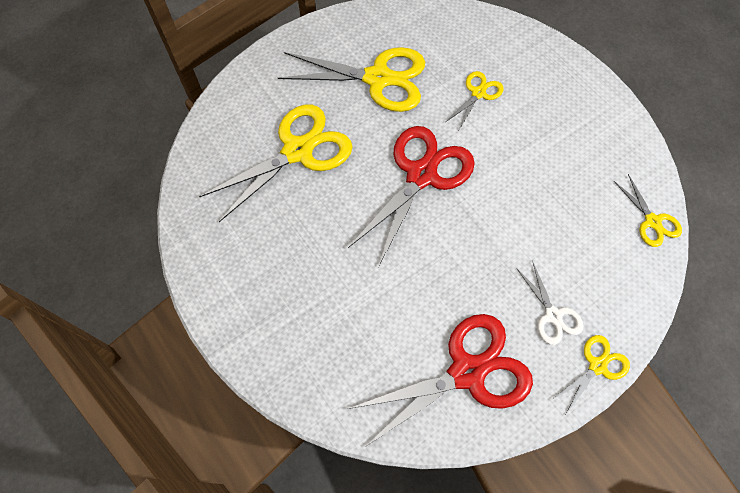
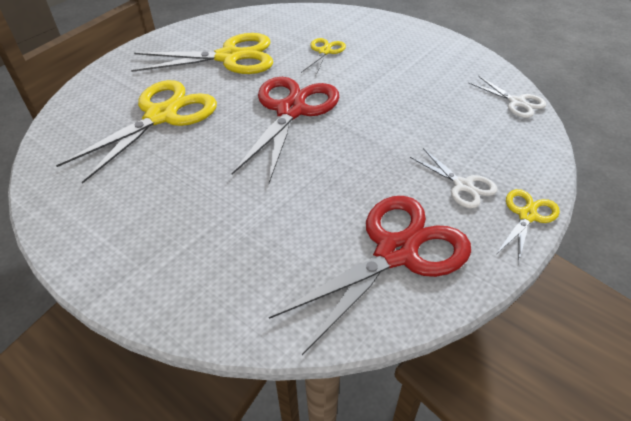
camera: 15 degrees left, 20 degrees down
yellow scissors [614,174,682,247] -> white scissors [469,76,546,118]

